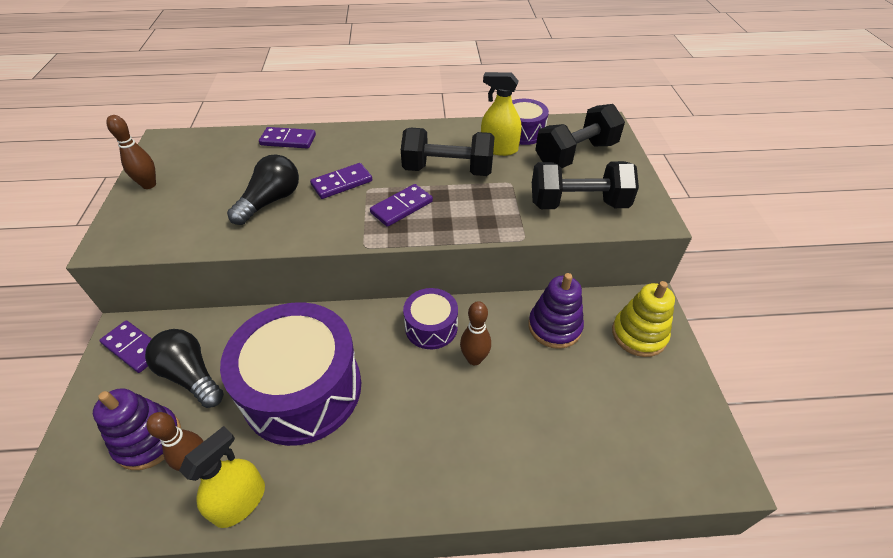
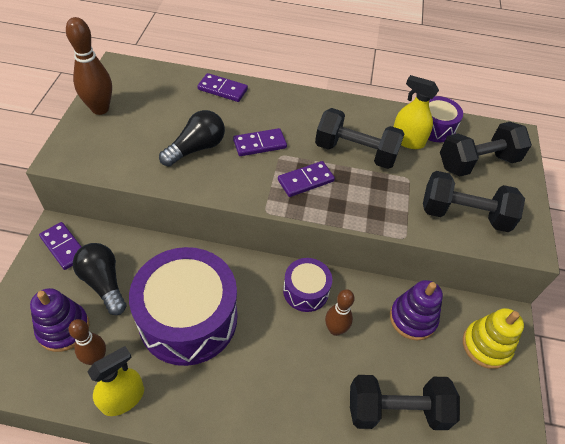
camera: 10 degrees right, 5 degrees up
brown bowling pin [107,115,156,189] -> brown bowling pin [66,17,112,115], size x1.51
none -> black dumbbell [350,375,460,430]

